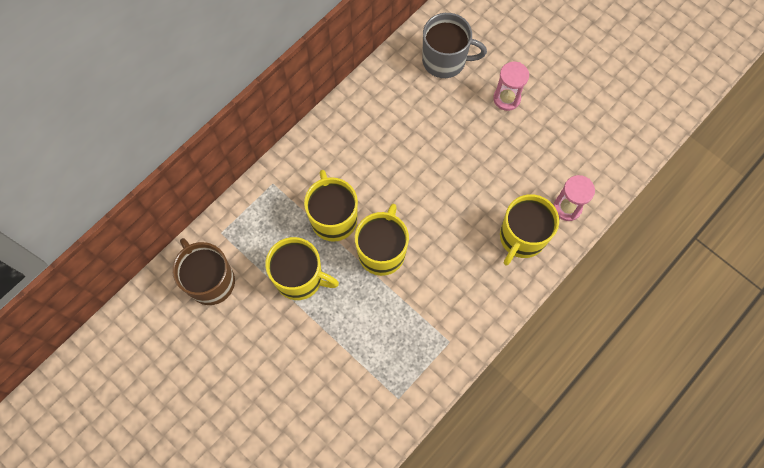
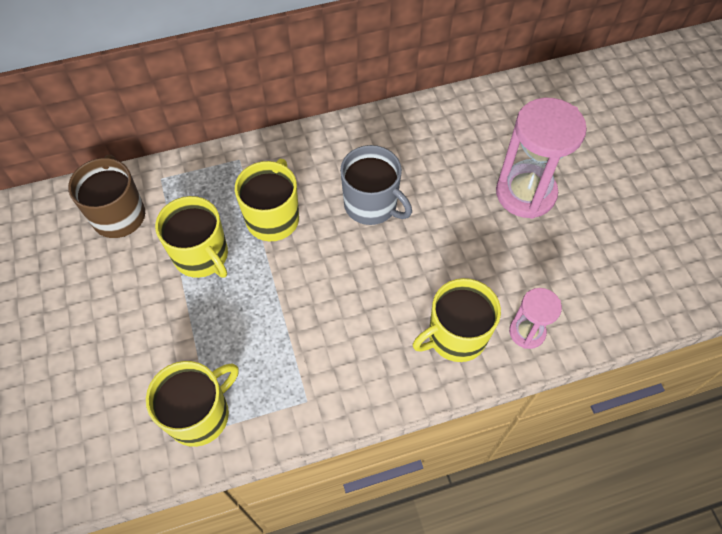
camera: 30 degrees right, 10 degrees down
yellow mug [355,204,409,276] -> yellow mug moved to [146,361,238,447]
grey mug [422,13,487,78] -> grey mug moved to [340,145,412,225]
pink hourglass [493,62,529,111] -> pink hourglass [496,98,587,219], size x1.85

